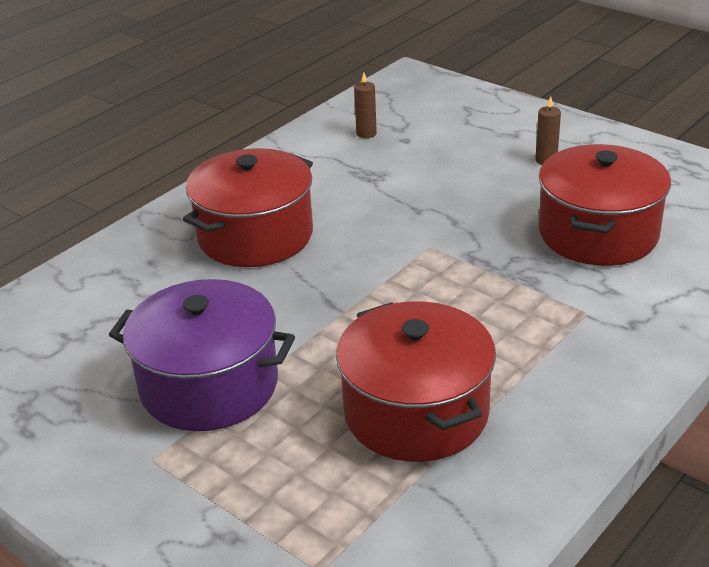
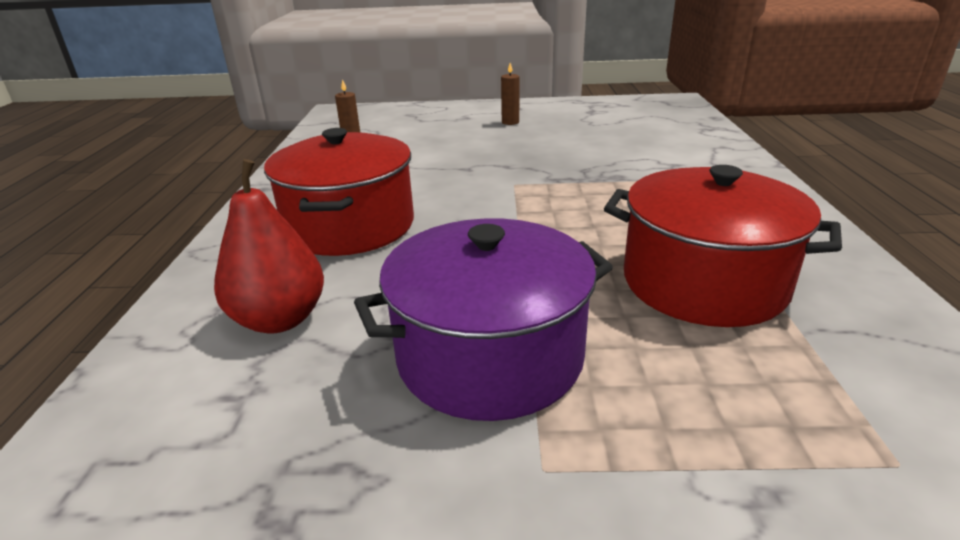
camera: 40 degrees left, 5 degrees down
red pot [539,144,671,266] -> none
none -> red pear [214,159,324,334]

